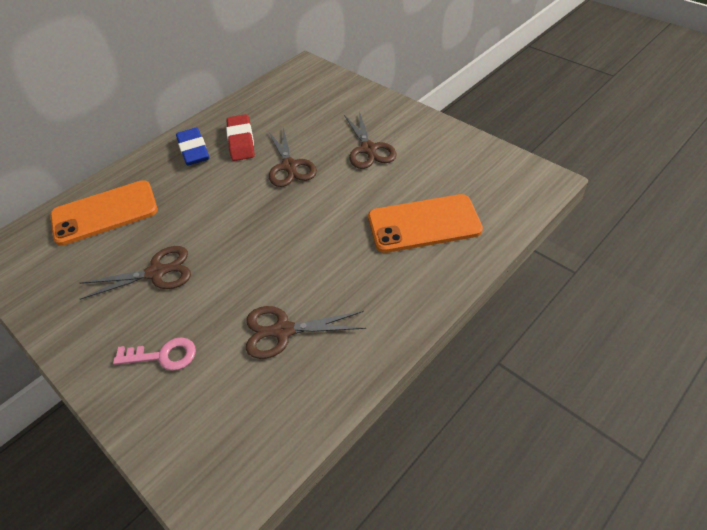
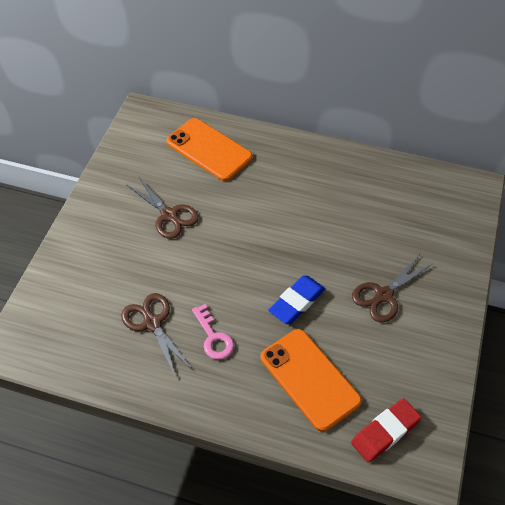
camera: 60 degrees right, 5 degrees up
pink key [113,337,196,371] -> pink key moved to [192,304,234,360]
blue eraser [176,127,209,166] -> blue eraser moved to [268,275,325,324]
red eraser [226,114,255,161] -> red eraser moved to [351,398,421,463]
brown scissors [268,128,317,187] -> none

